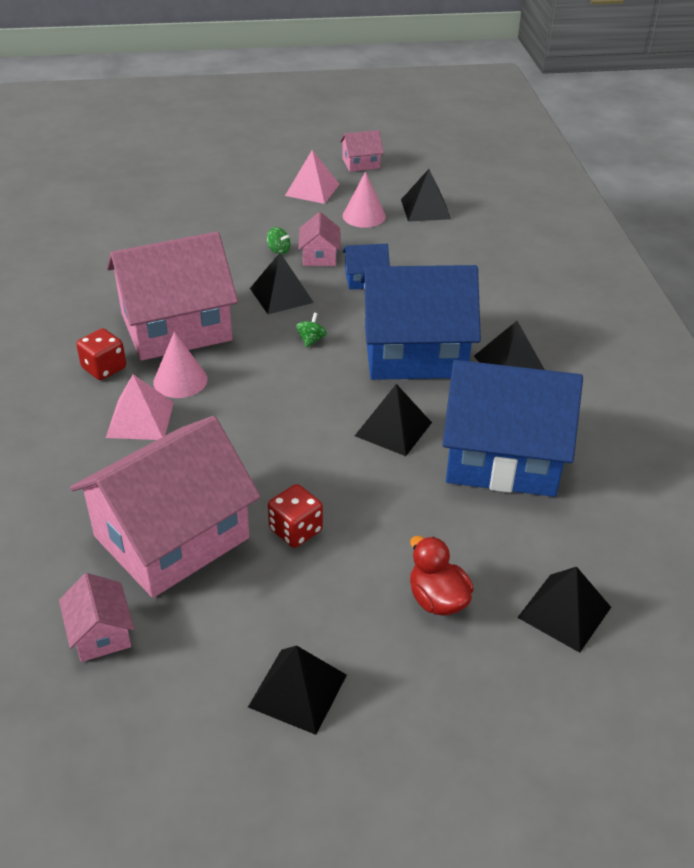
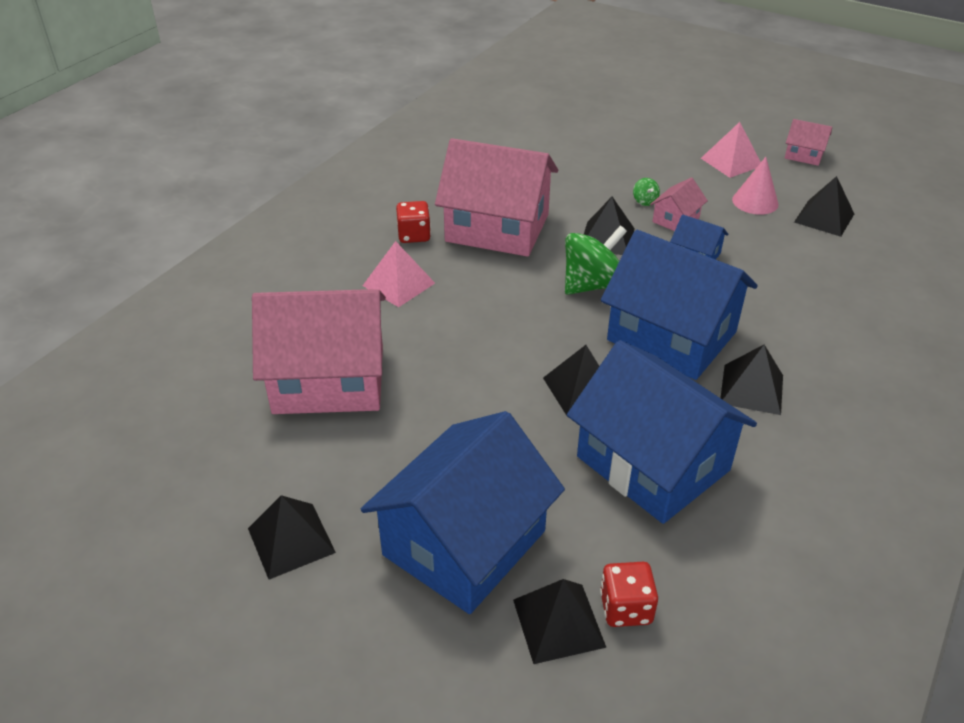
camera: 40 degrees right, 0 degrees up
pink house [59,573,134,662] -> none
pink cone [153,331,208,398] -> none
red dice [268,484,323,548] -> red dice moved to [600,562,658,627]
green spinning top [296,313,327,347] -> green spinning top [565,225,627,295], size x2.38
red duck [410,536,474,616] -> blue house [361,411,565,614]

